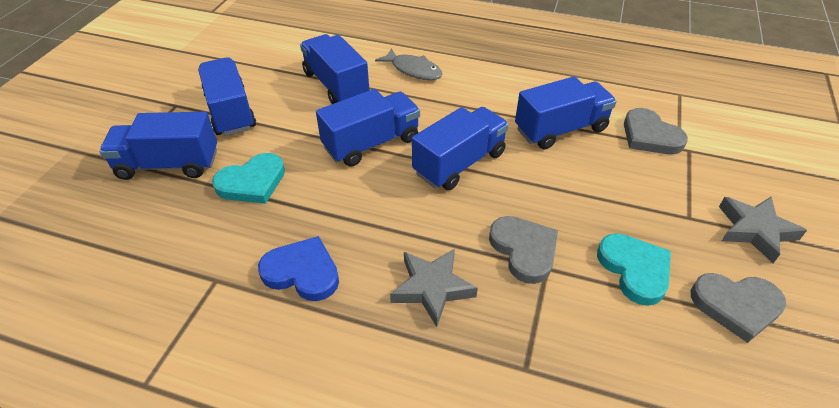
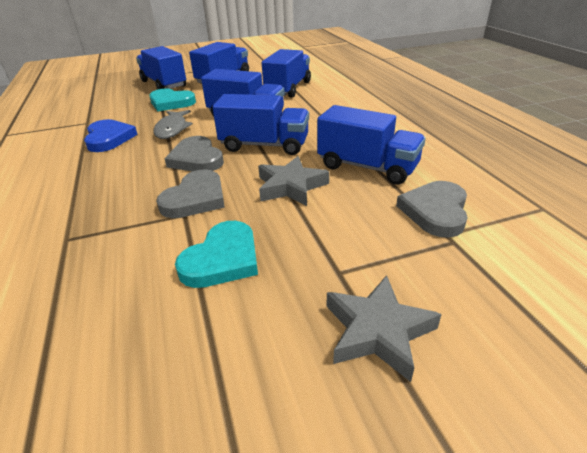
camera: 55 degrees right, 10 degrees down
grey fish [375,48,442,80] -> grey fish moved to [153,110,193,139]
grey star [390,249,478,327] -> grey star moved to [258,156,329,206]
grey heart [691,273,786,343] -> grey heart moved to [165,136,224,171]

